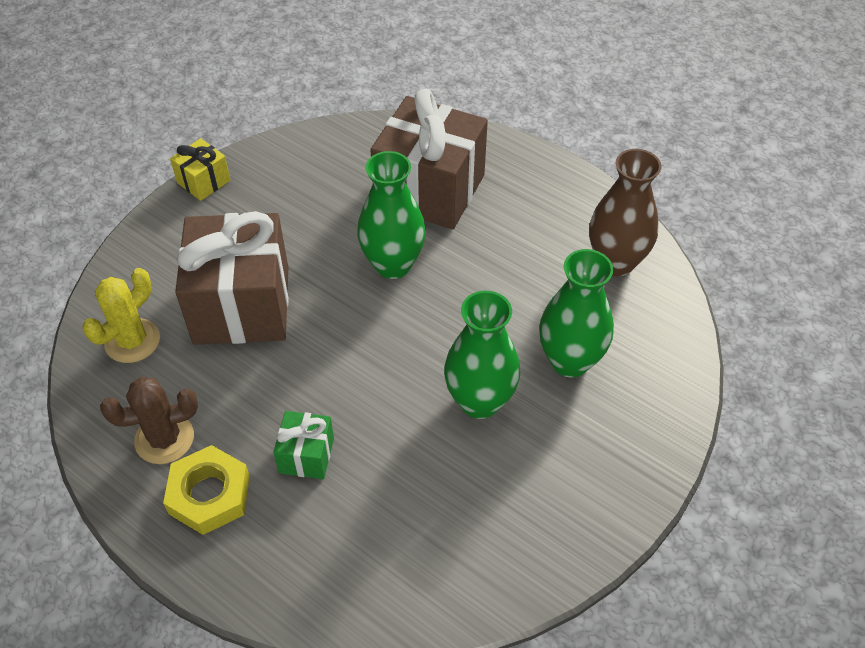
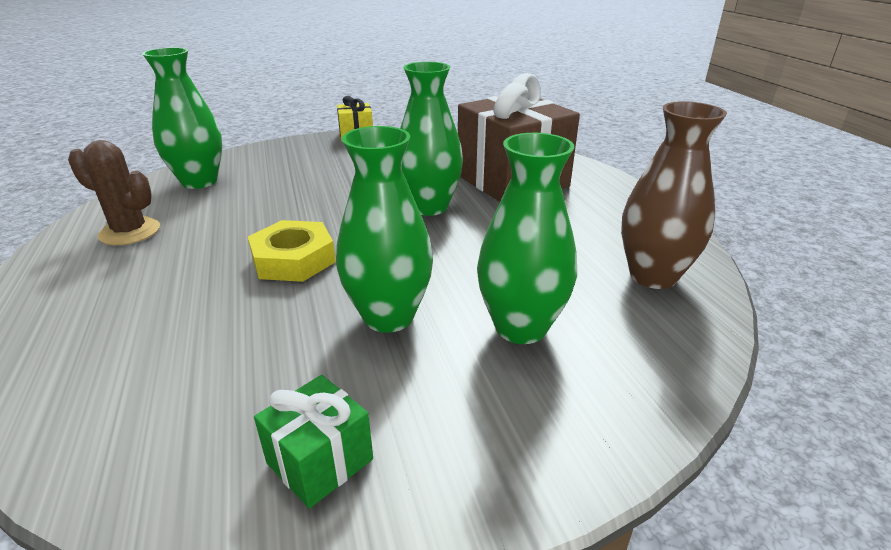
camera: 35 degrees right, 20 degrees down
yellow cactus [82,268,160,363] -> green vase [142,47,222,189]
yellow nut [163,445,250,535] -> yellow nut moved to [248,220,336,282]
brown gift [175,211,289,345] -> none
green gift [273,411,334,479] -> green gift moved to [254,375,373,508]

